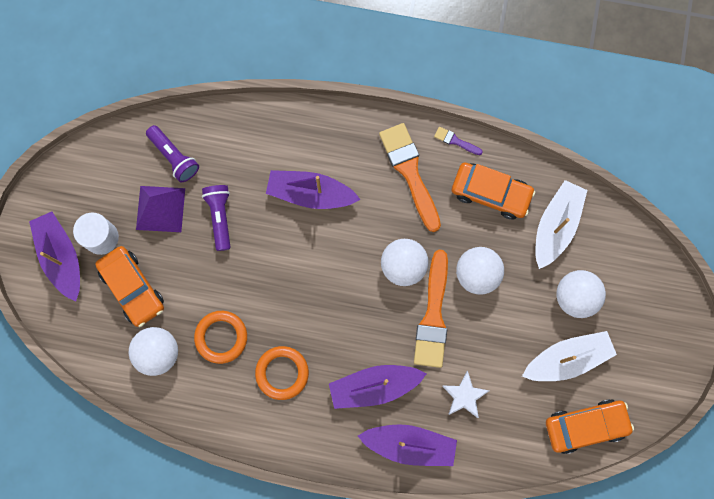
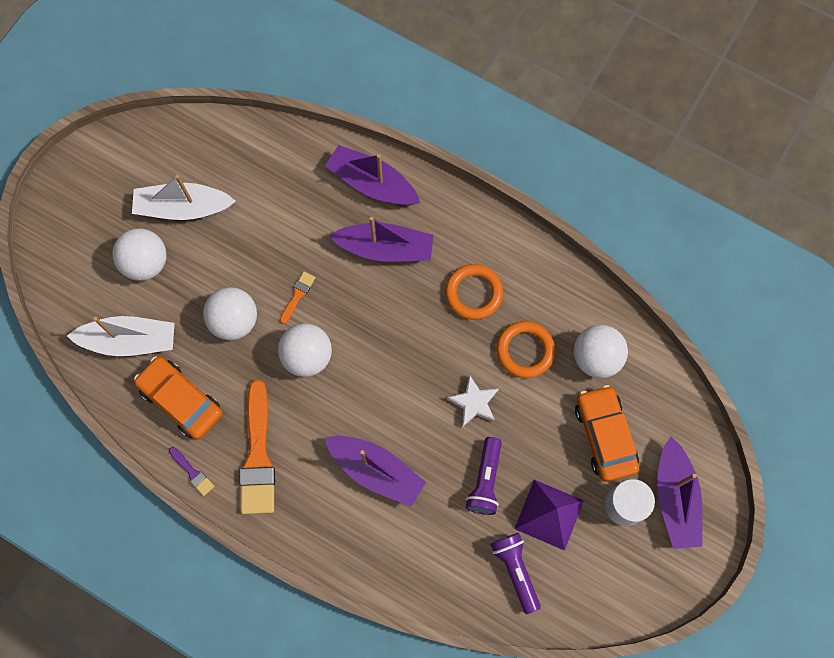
camera: 160 degrees left, 5 degrees down
orange brush [414,250,448,368] -> orange brush [280,272,315,324], size x0.44
white star [442,371,489,418] -> white star moved to [447,374,499,427]
white boat [535,180,587,269] -> white boat turned 135 degrees counterclockwise [67,316,175,356]
orange car [546,399,634,454] -> none

